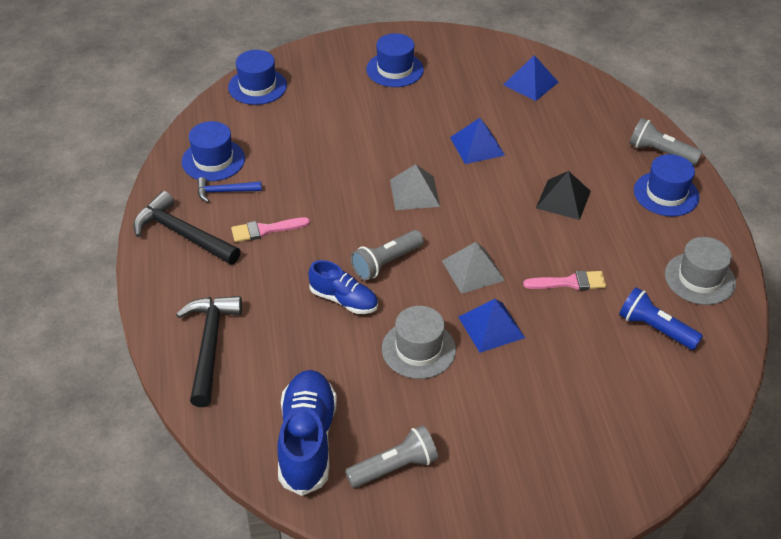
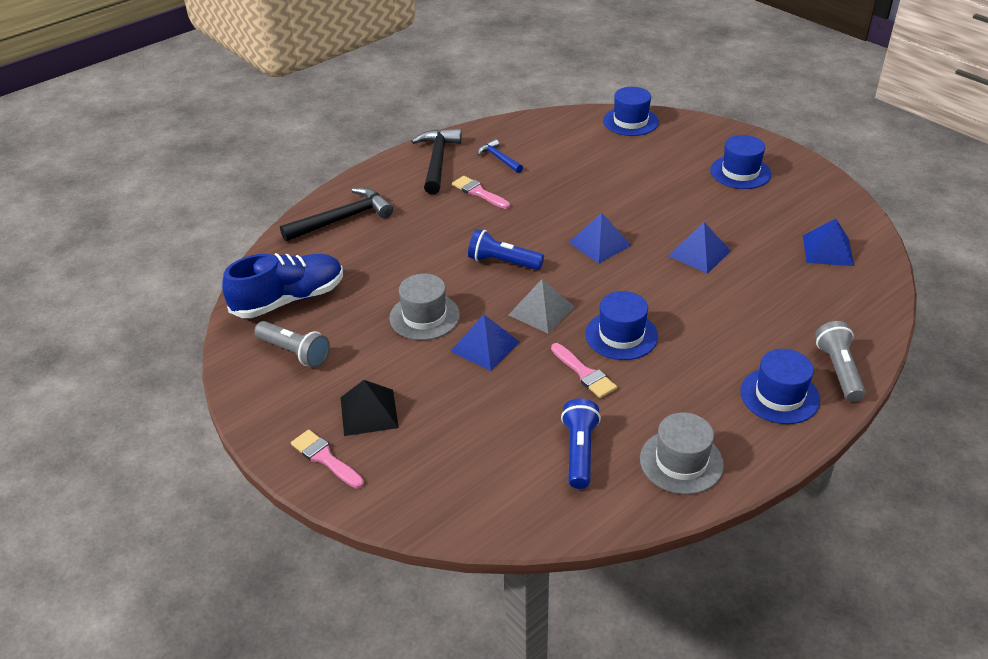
camera: 60 degrees right, 5 degrees down
blue hat [182,121,245,181] -> blue hat moved to [585,291,658,360]
blue shoe [308,260,378,314] -> none
grey flashlight [351,230,424,281] -> blue flashlight [468,229,544,270]
grey pyramid [390,164,440,210] -> blue pyramid [568,213,632,263]
black pyramid [536,171,591,220] -> black pyramid moved to [341,380,399,436]
none -> pink brush [291,430,364,489]

